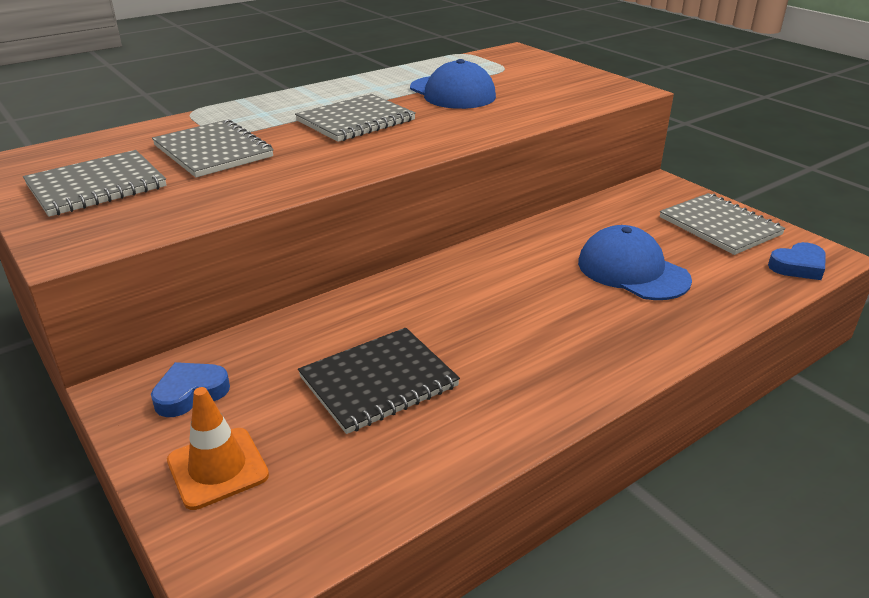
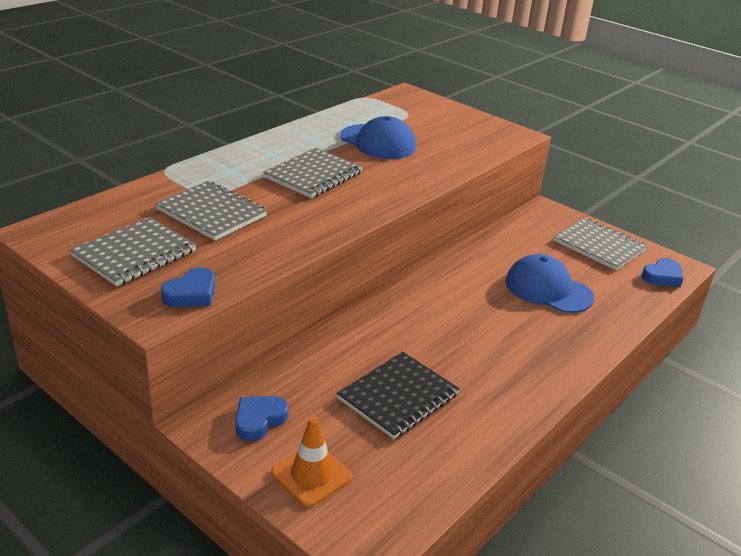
camera: 15 degrees left, 0 degrees up
none -> blue heart [161,267,215,307]

